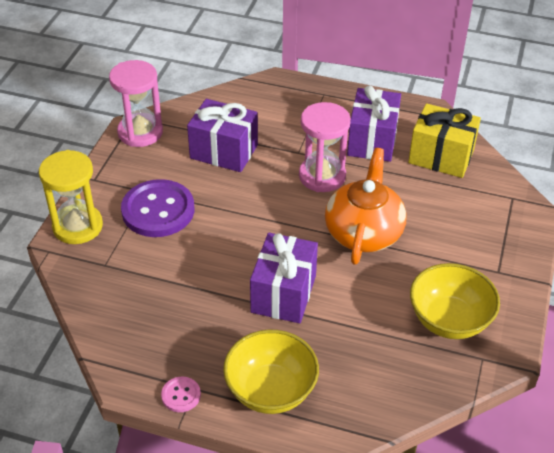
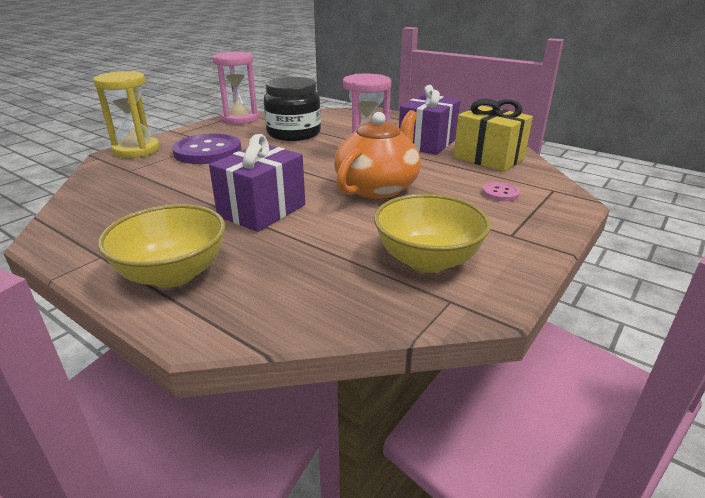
camera: 20 degrees right, 15 degrees down
pink button [161,377,201,412] -> pink button moved to [482,182,520,201]
purple gift [187,99,258,172] -> black jar [264,77,321,141]

